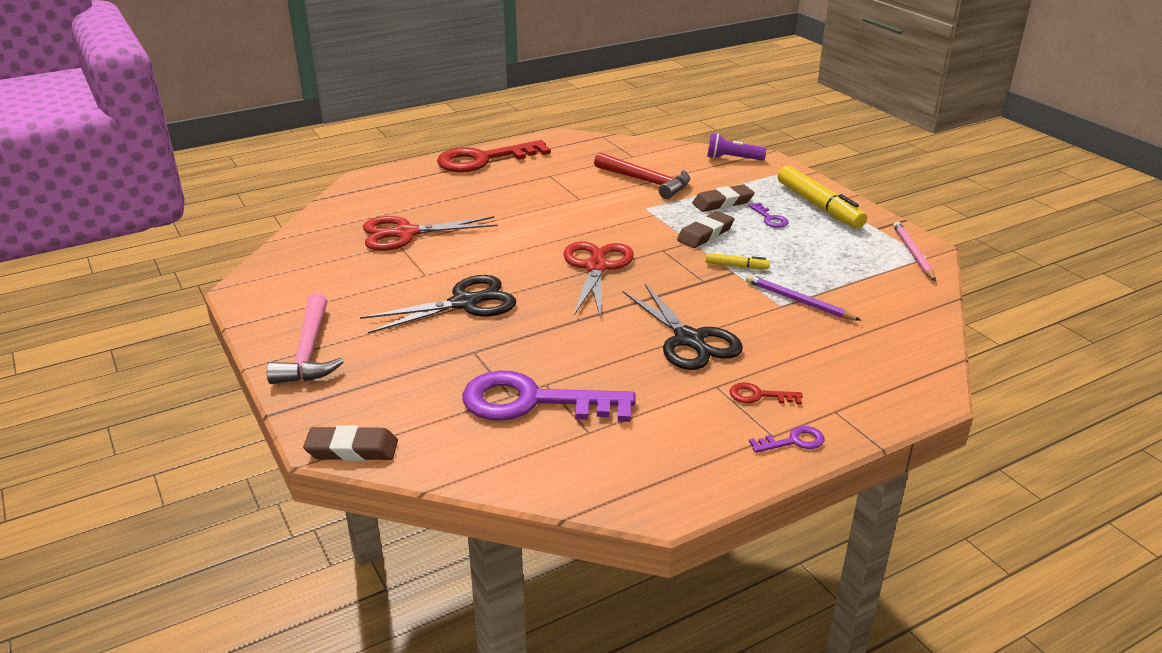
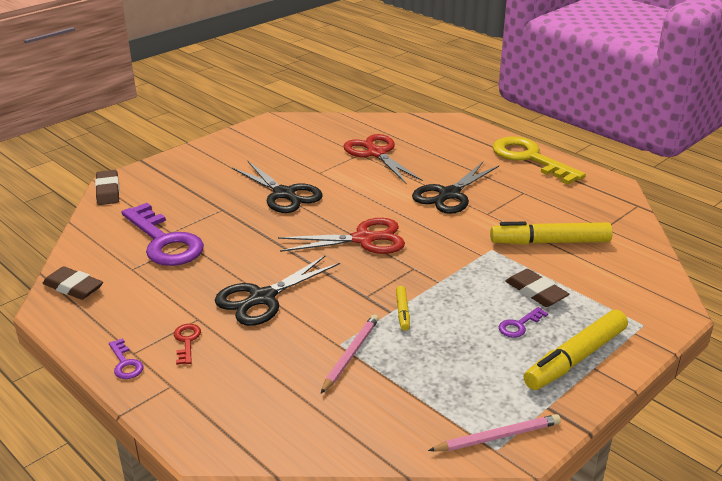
camera: 75 degrees right, 0 degrees up
pink hammer [267,293,344,384] -> none
red key [437,140,551,172] -> yellow key [492,136,586,185]
purple key [462,371,636,422] -> purple key turned 150 degrees clockwise [122,203,204,266]
red hammer [594,153,690,199] -> yellow marker [490,222,613,245]
brown eraser [677,211,734,248] -> brown eraser moved to [43,266,103,300]
purple flashlight [707,133,767,161] -> none
purple pencil [746,274,861,321] -> pink pencil [321,315,379,393]
none -> black scissors [412,162,499,214]

